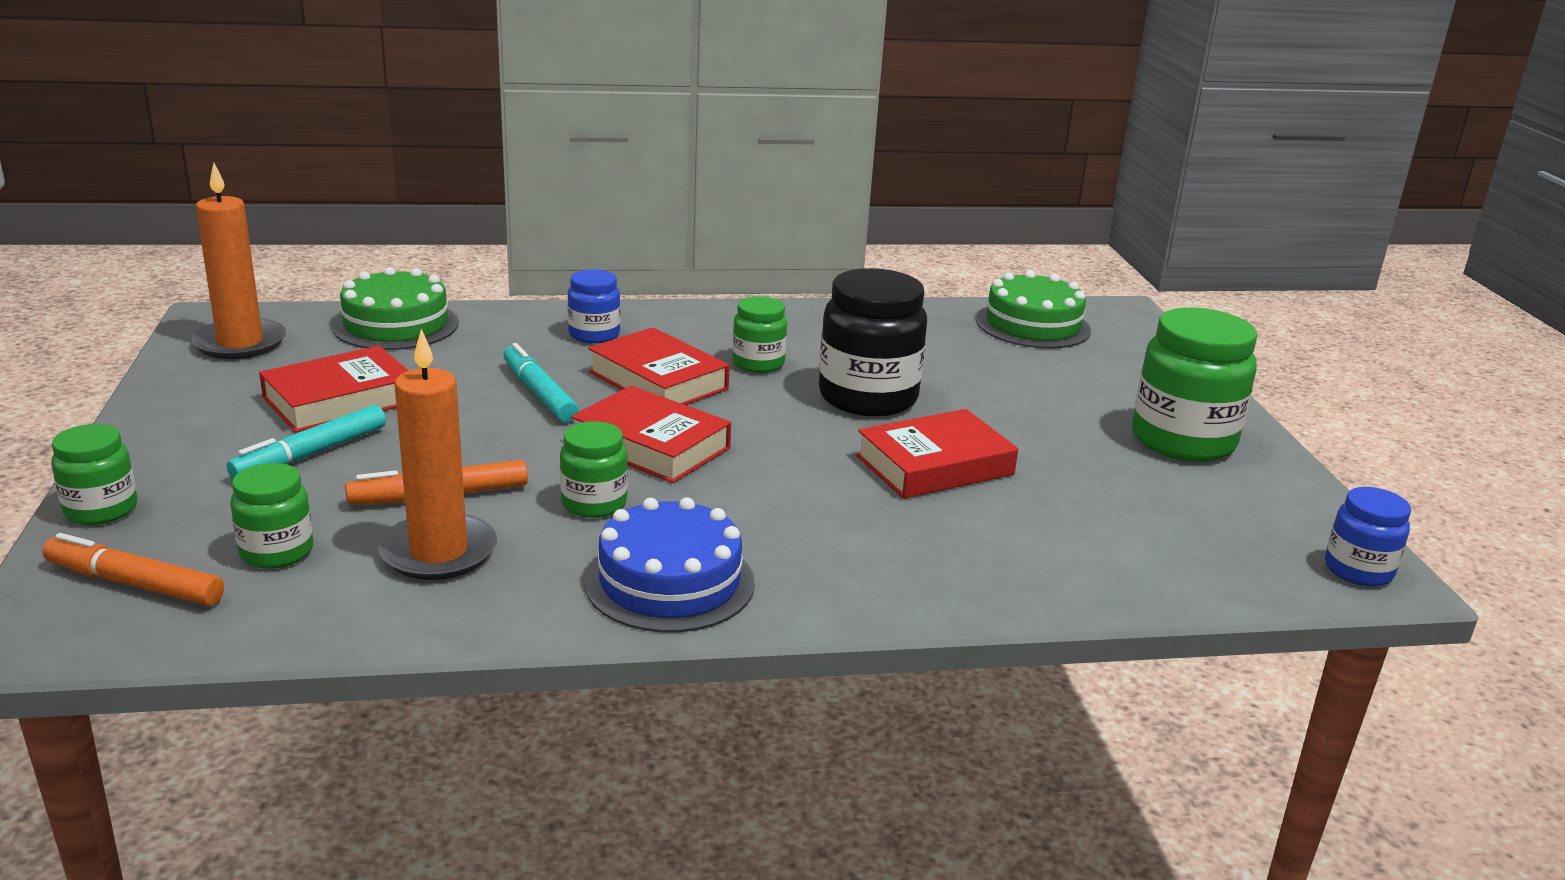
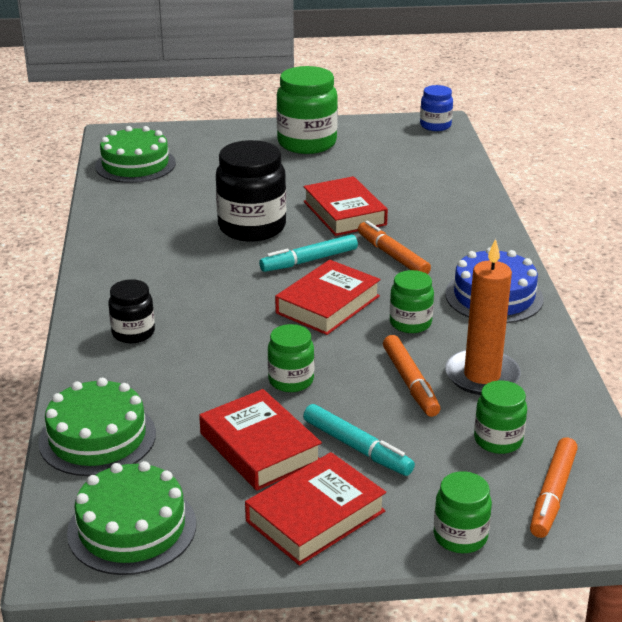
camera: 85 degrees left, 5 degrees up
orange candle [191,163,286,359] -> green cake [67,461,196,575]
turquoise marker [503,343,578,422] -> turquoise marker moved to [259,234,358,272]
blue jar [568,269,620,344] -> black jar [108,279,155,343]
red book [588,327,730,405] -> red book moved to [245,452,386,566]
green jar [732,296,787,373] -> green jar moved to [268,324,314,392]
none -> orange marker [358,221,431,274]

